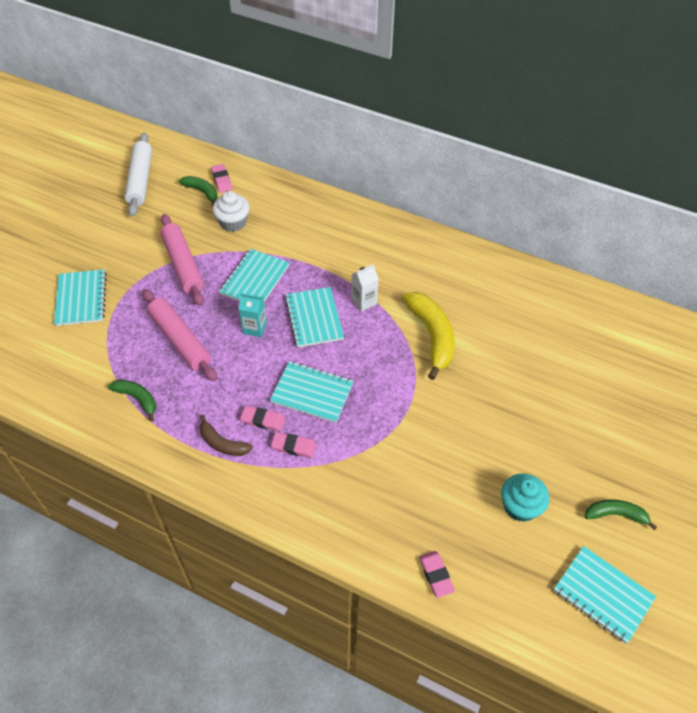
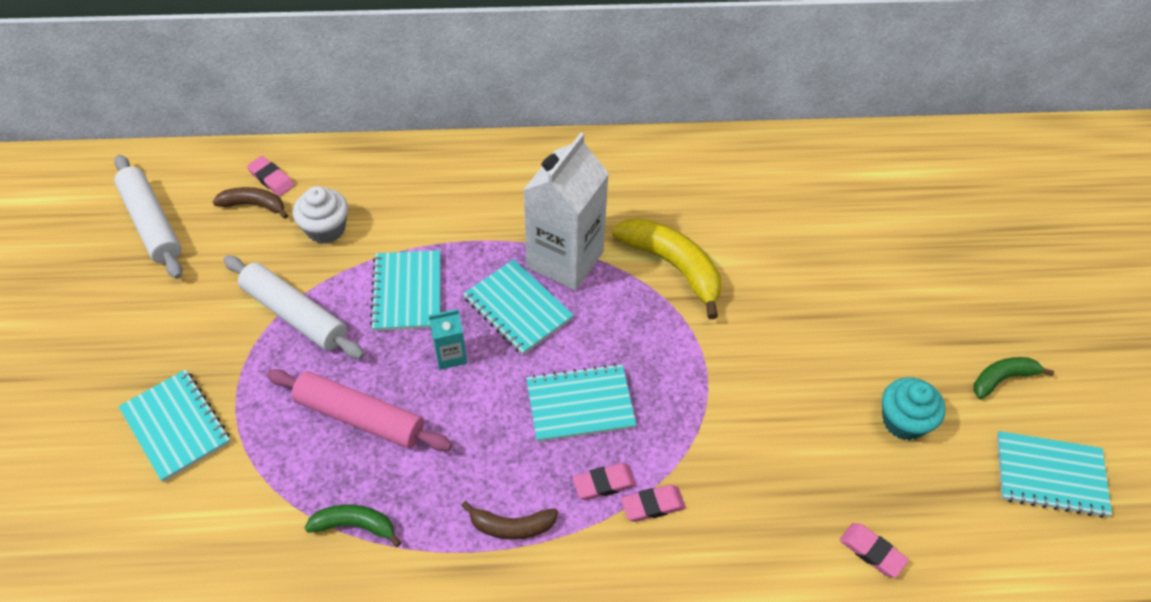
camera: 30 degrees left, 0 degrees up
pink rolling pin [160,214,204,306] -> white rolling pin [223,255,364,359]
green banana [179,176,217,206] -> brown banana [213,187,288,219]
pink eraser [240,406,285,431] -> pink eraser moved to [621,485,686,522]
white carton [352,264,379,312] -> white carton [523,133,609,290], size x2.18

